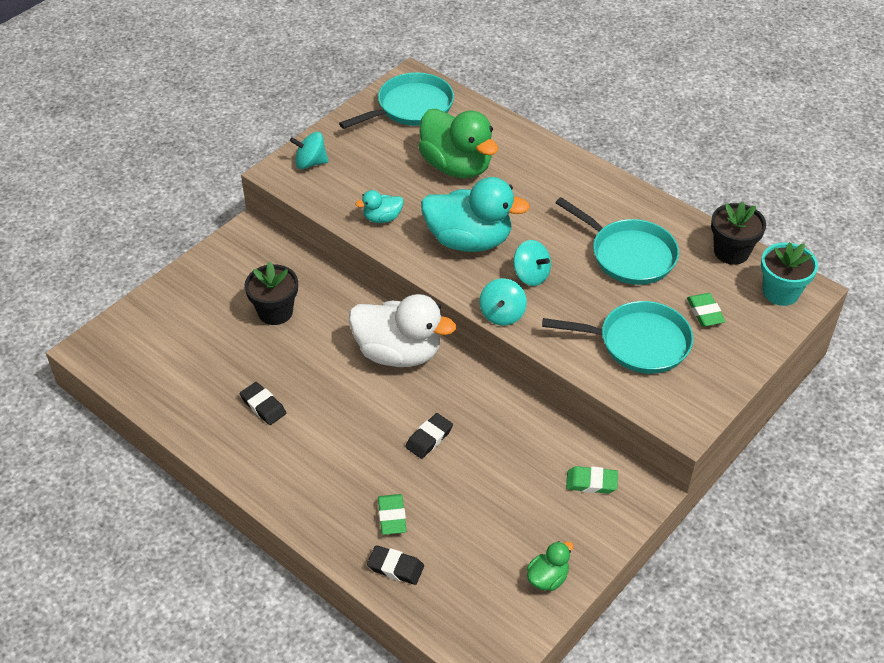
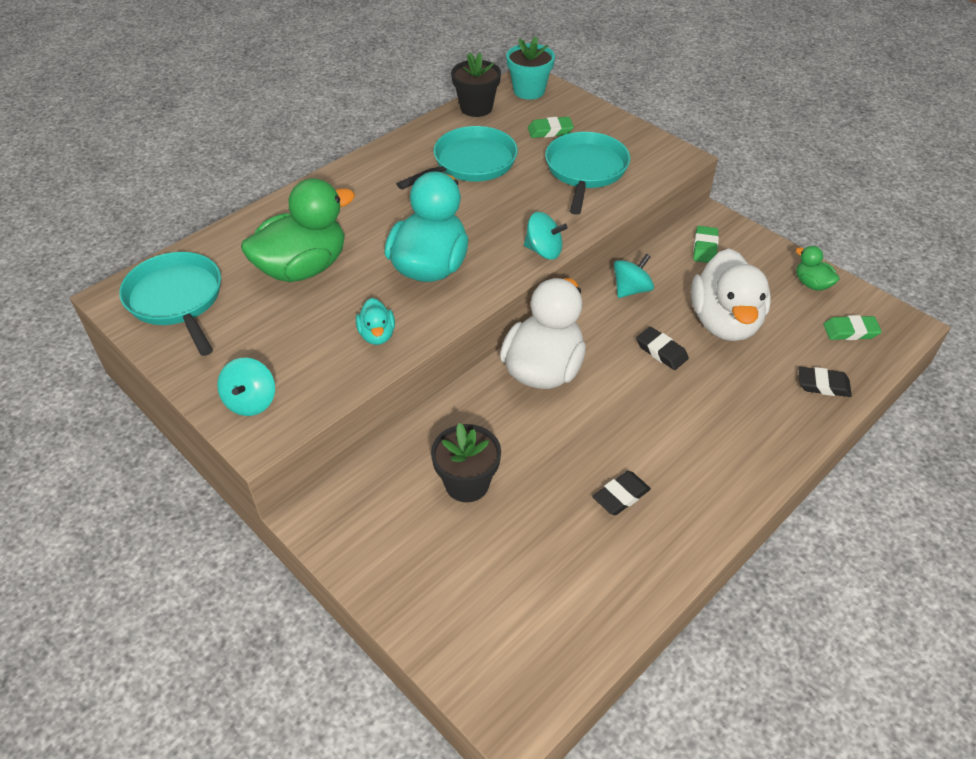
camera: 85 degrees left, 0 degrees up
black eraser [367,545,424,585] -> black eraser turned 75 degrees clockwise [798,367,852,397]
green eraser [378,494,407,535] -> green eraser moved to [824,315,882,340]
turquoise spinning top [513,240,551,286] -> turquoise spinning top moved to [614,253,654,298]
none -> white duck [691,249,771,341]

